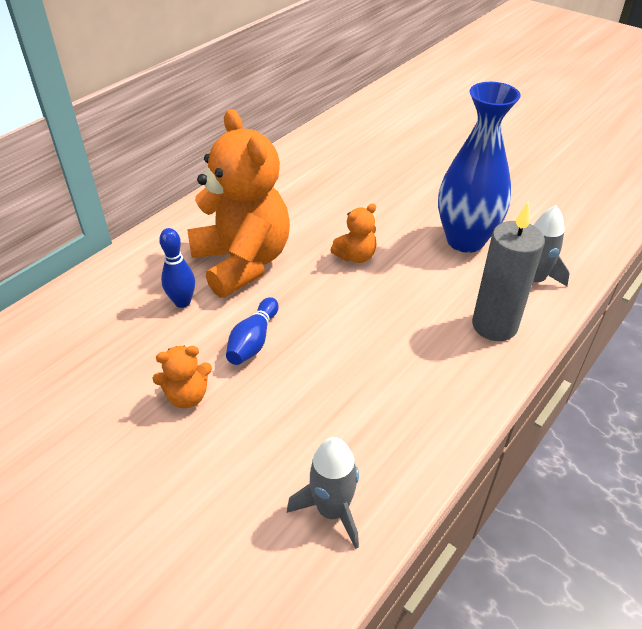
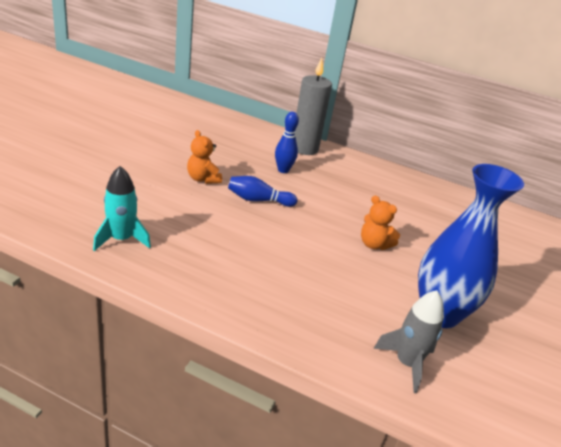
camera: 70 degrees right, 10 degrees down
orange teddy bear [187,109,290,298] -> none
grey rocket [287,437,359,549] -> turquoise rocket [93,166,151,251]
grey candle [472,202,545,341] -> grey candle moved to [295,58,332,155]

